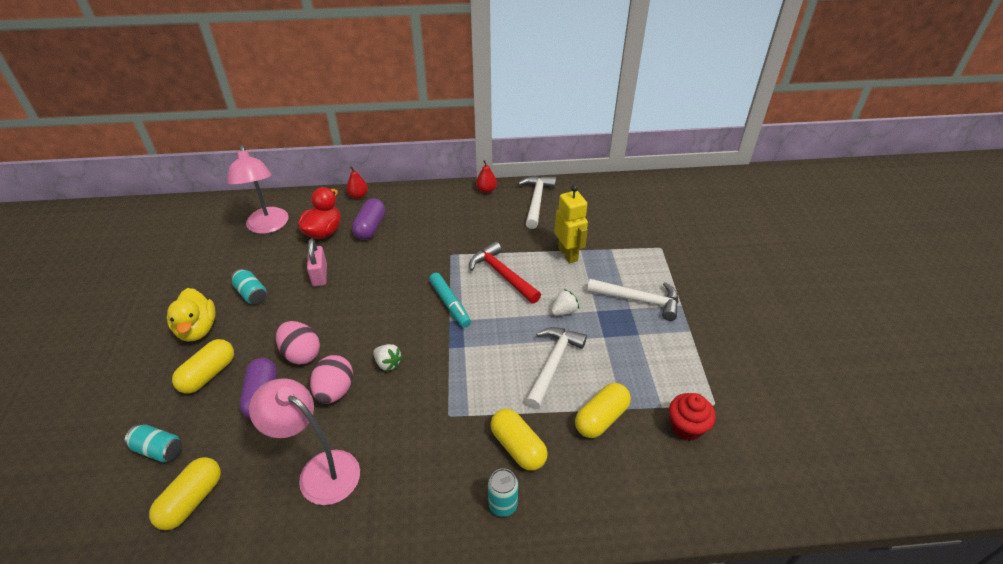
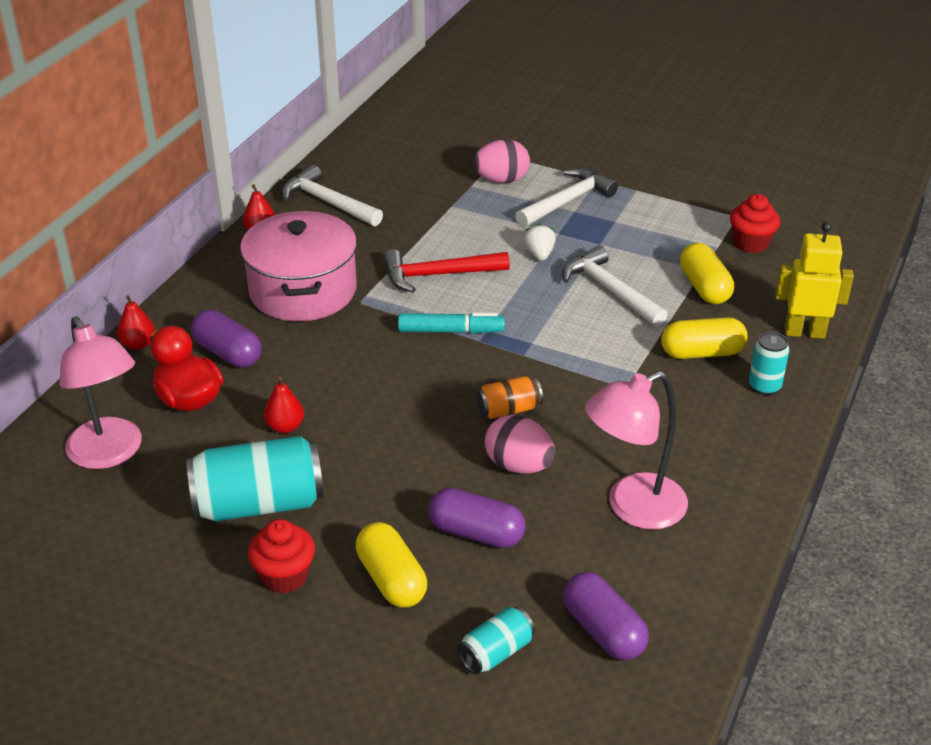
camera: 60 degrees left, 5 degrees down
yellow capsule [149,457,221,530] -> purple capsule [563,572,649,660]
yellow duck [167,288,216,341] -> red cupcake [248,519,315,593]
pink lamp [227,145,289,234] -> pink lamp turned 45 degrees clockwise [59,316,142,469]
turquoise can [231,269,267,304] -> turquoise can [186,436,324,521], size x1.93
pink egg [276,321,320,365] -> pink egg moved to [473,139,530,183]
pink padlock [307,239,327,286] -> red pear [264,377,304,433]
white strawberry [373,344,403,372] -> orange can [476,376,543,419]
yellow robot [554,185,588,263] -> yellow robot moved to [775,222,854,339]
none -> pink pot [240,211,357,321]

